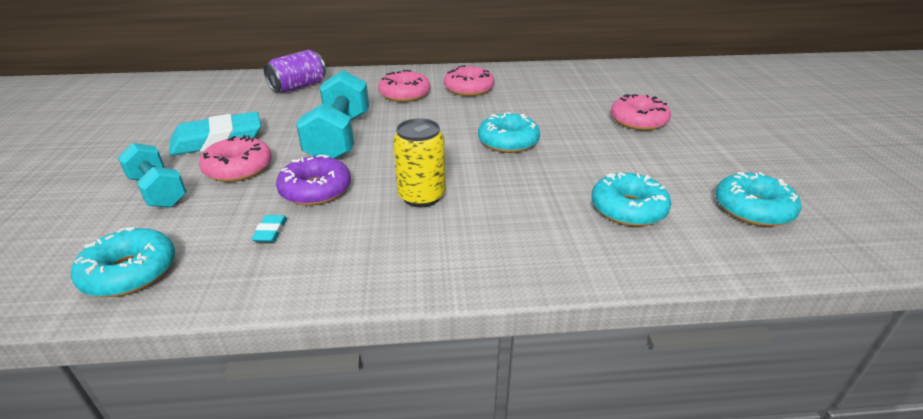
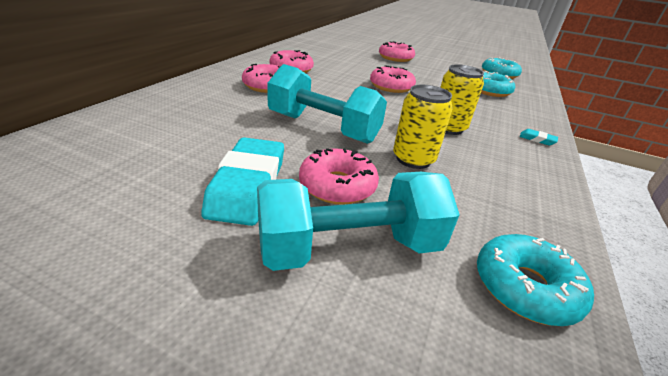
camera: 65 degrees left, 0 degrees up
turquoise dumbbell [117,143,187,208] -> turquoise dumbbell [257,172,460,271], size x1.54
turquoise eraser [251,215,287,242] -> turquoise eraser moved to [520,129,558,146]
purple can [264,50,326,93] -> none
purple donut [276,154,351,206] -> yellow can [393,85,453,169]
turquoise donut [478,112,540,153] -> pink donut [370,65,416,93]

